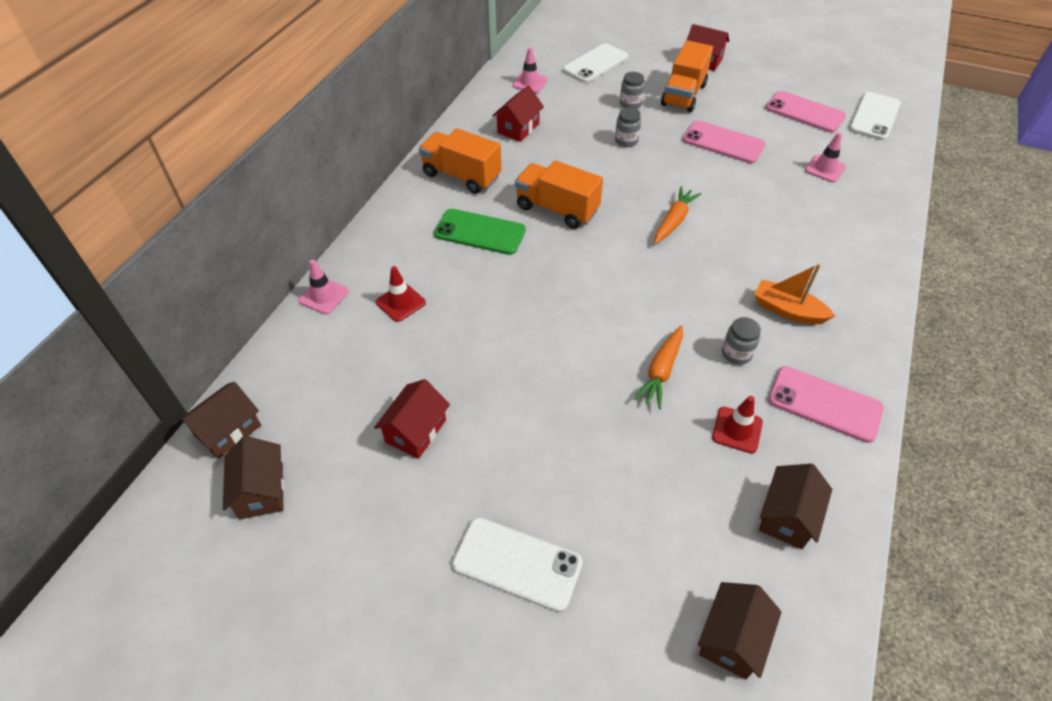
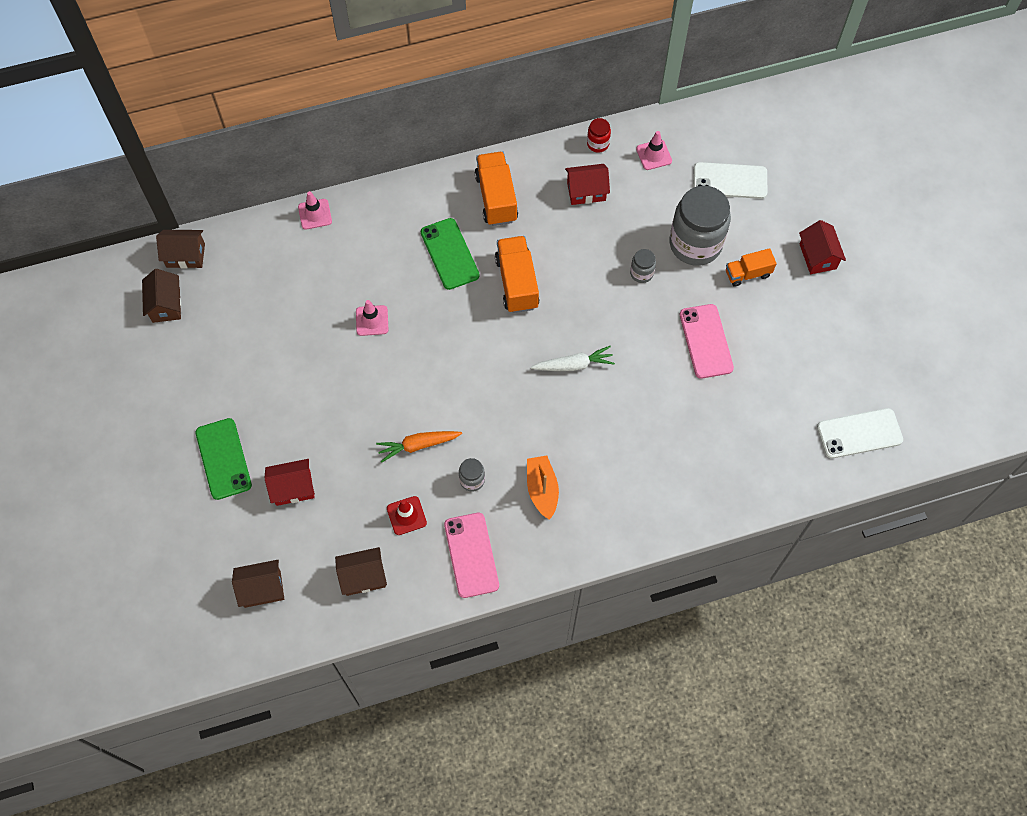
camera: 50 degrees right, 15 degrees up
brown house [223,436,284,519] -> brown house turned 45 degrees counterclockwise [142,269,181,323]
red house [374,379,450,459] -> red house moved to [264,459,315,506]
red traffic cone [376,266,426,322] -> none
white phone [452,517,583,612] -> green phone [195,418,252,500]
grey jar [620,72,645,109] -> grey jar [670,186,731,266], size x2.29
orange carrot [654,186,701,244] -> white carrot [531,346,615,371]
orange truck [661,40,713,112] -> orange truck [726,248,777,287], size x0.62
pink phone [765,91,846,133] -> none
pink traffic cone [805,132,846,182] -> pink traffic cone moved to [356,300,388,336]
none -> red jar [587,118,611,153]

